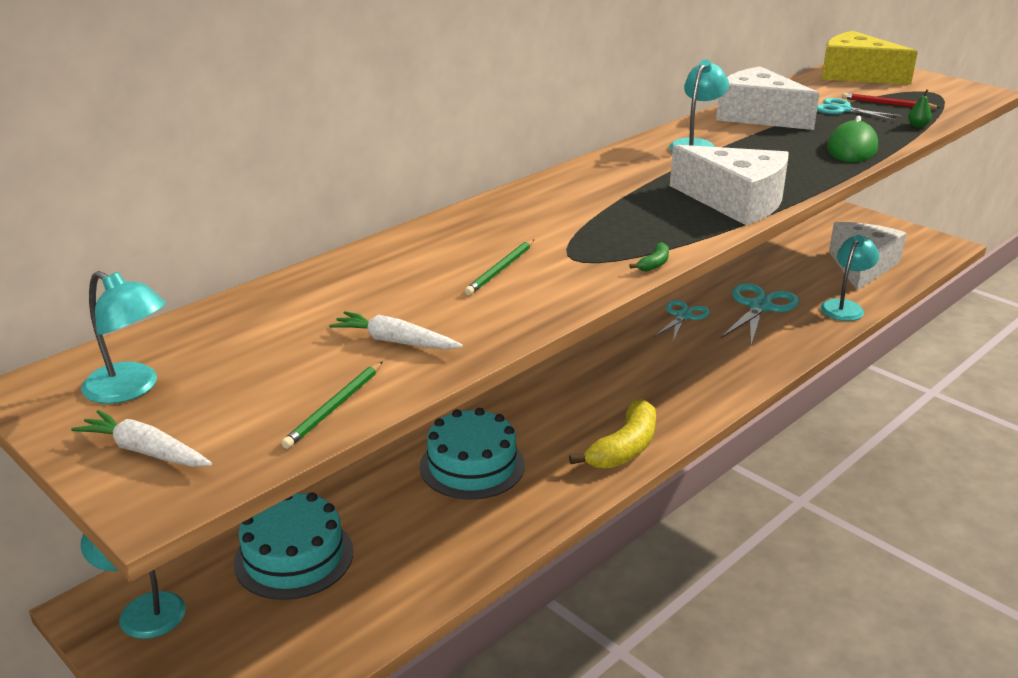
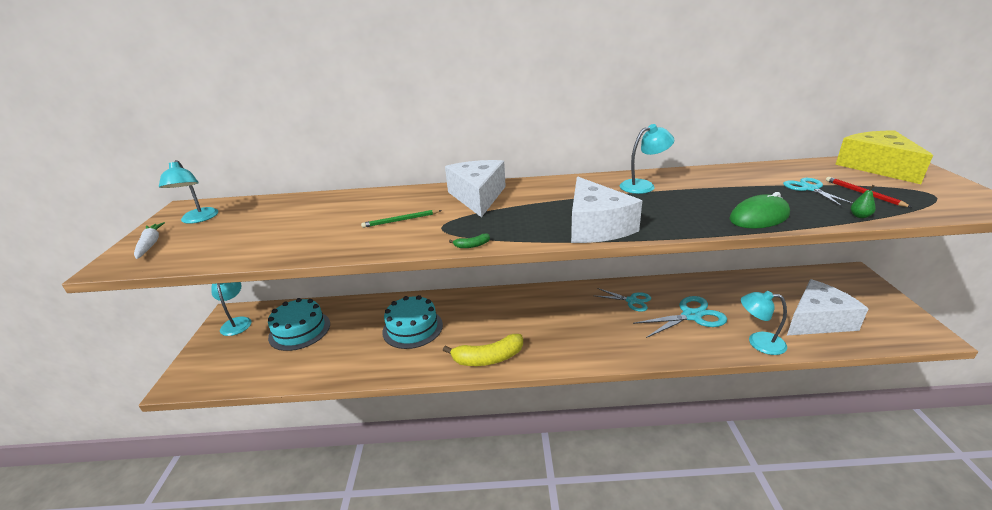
camera: 45 degrees right, 0 degrees up
green pencil [281,361,383,449] -> none
white carrot [329,311,463,350] -> none
turquoise scissors [654,300,710,342] -> turquoise scissors turned 45 degrees clockwise [596,288,651,312]
white cheese [716,66,820,130] -> white cheese moved to [445,160,506,217]
turquoise lamp [820,235,879,321] -> turquoise lamp turned 150 degrees counterclockwise [741,291,787,355]

